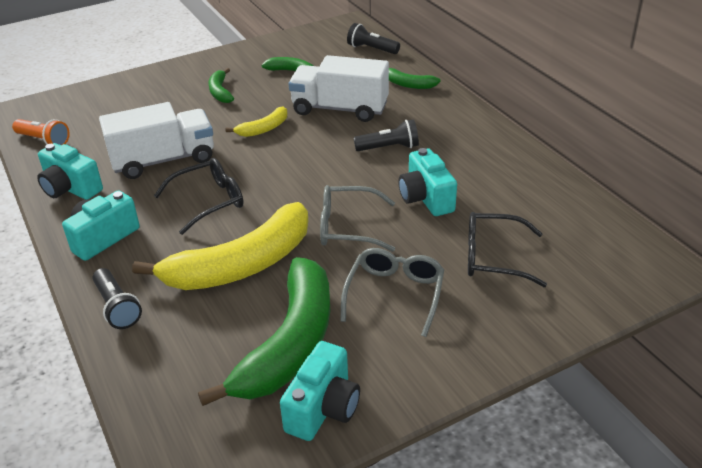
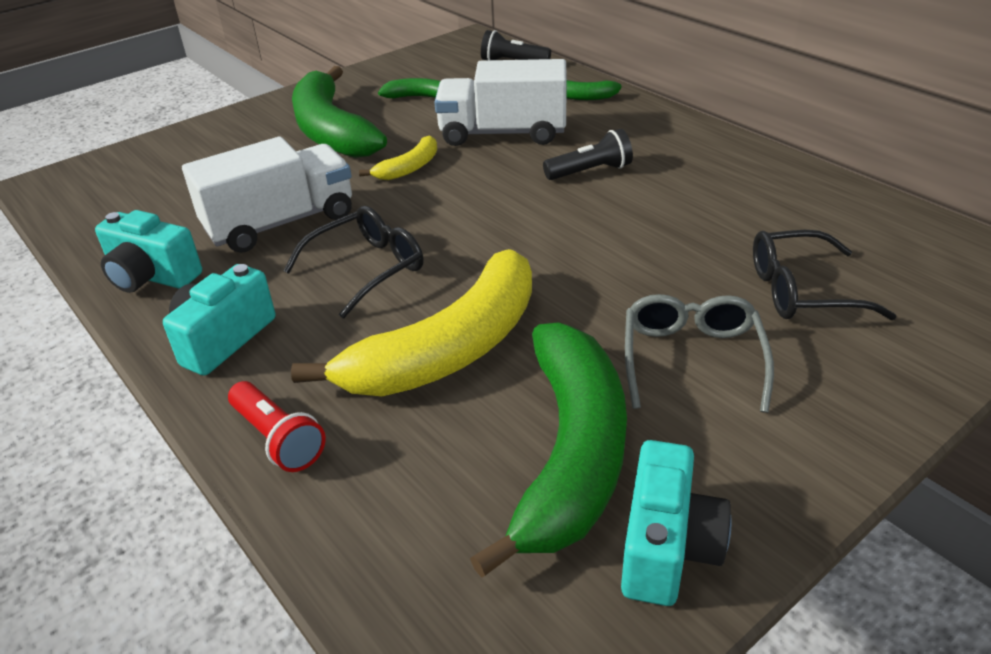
camera: 10 degrees left, 0 degrees up
orange flashlight [12,119,70,145] -> none
black flashlight [93,268,142,329] -> red flashlight [228,381,326,472]
green banana [209,68,234,103] -> green banana [292,66,387,158], size x2.17
grey glasses [320,185,395,252] -> none
turquoise camera [398,148,457,216] -> none

